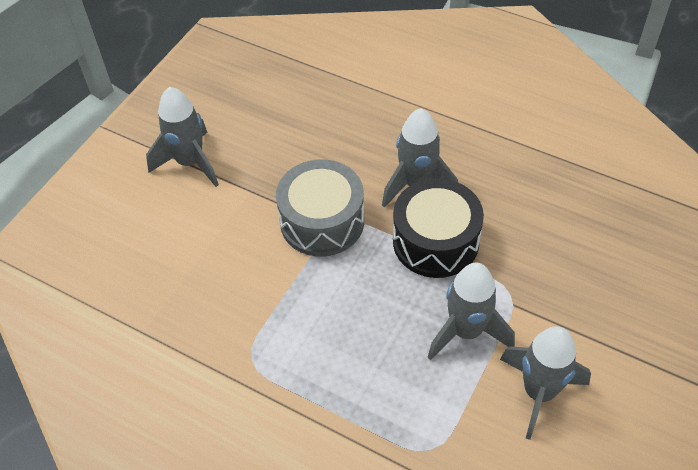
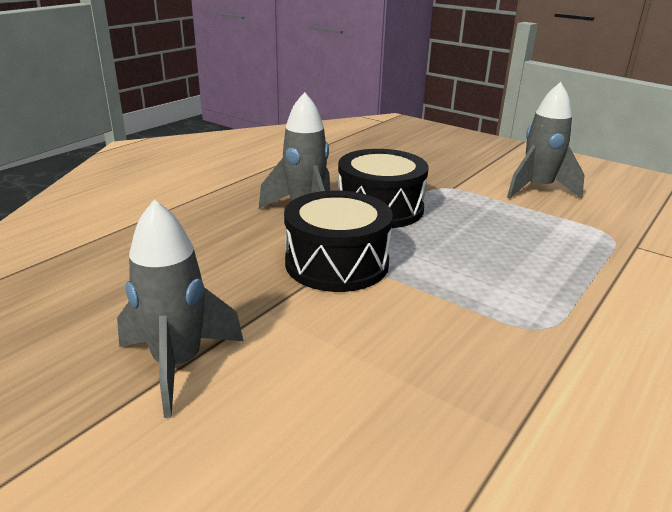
camera: 85 degrees left, 25 degrees down
grey drum [276,159,364,257] -> black drum [284,191,393,292]
grey rocket [428,263,515,361] -> none

